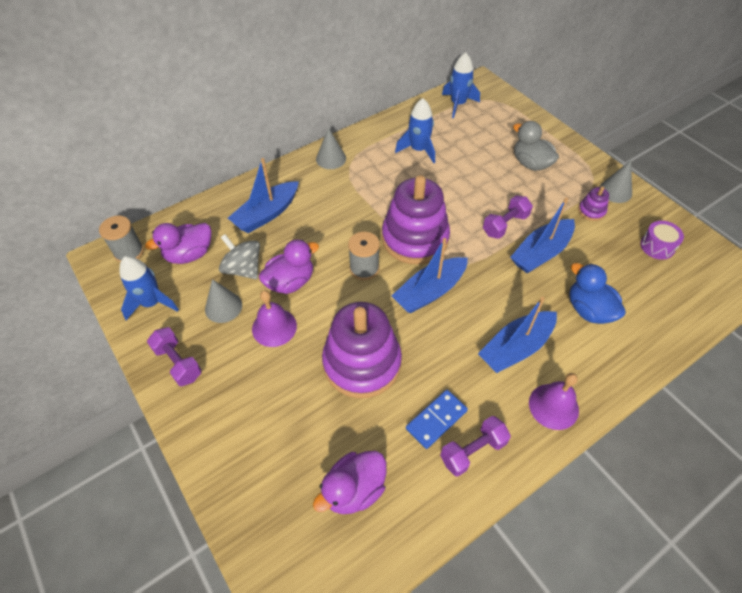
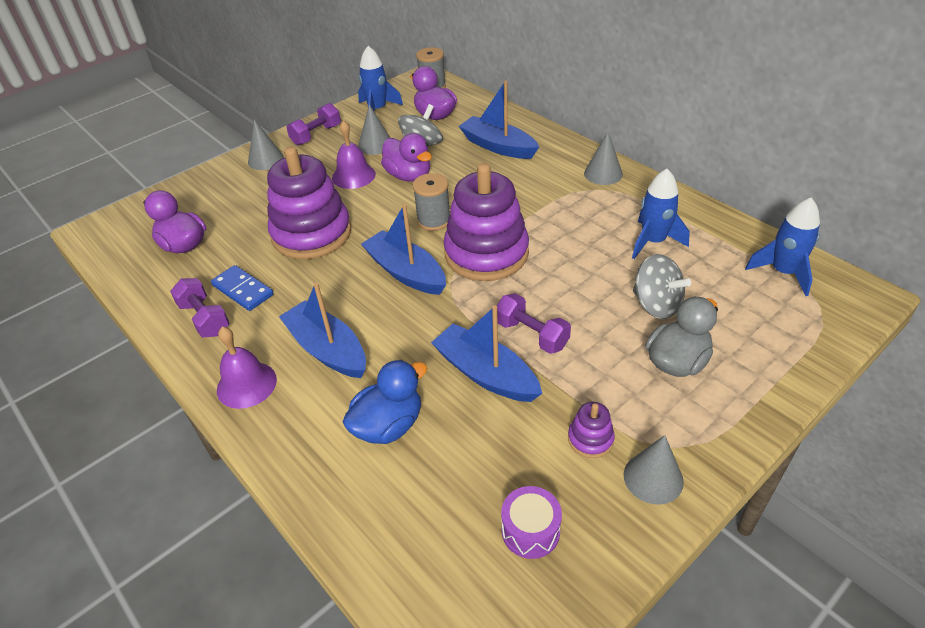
camera: 85 degrees right, 10 degrees down
none -> grey cone [248,120,284,170]
none -> grey spinning top [633,254,691,319]

